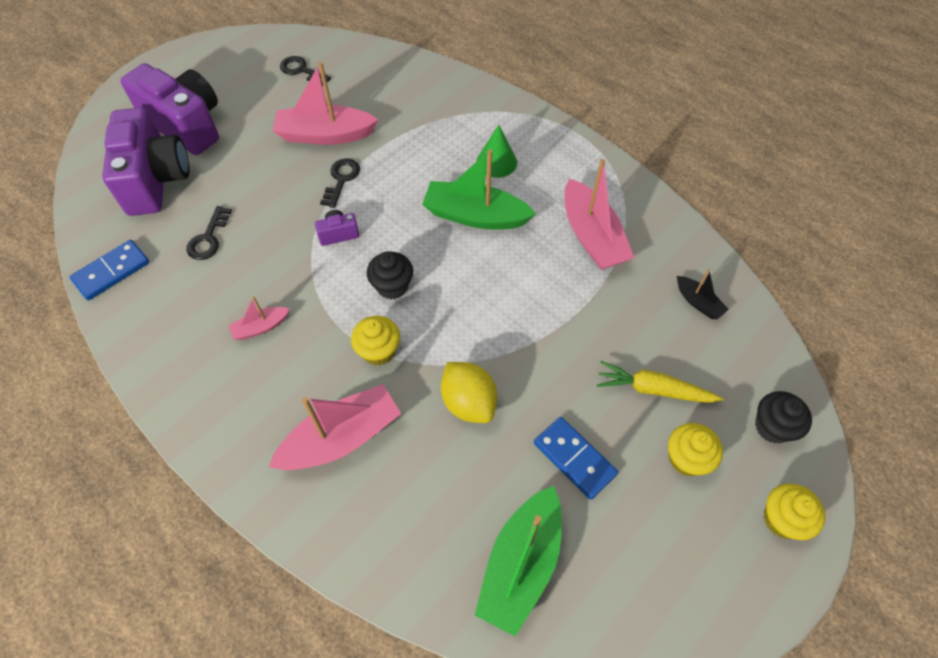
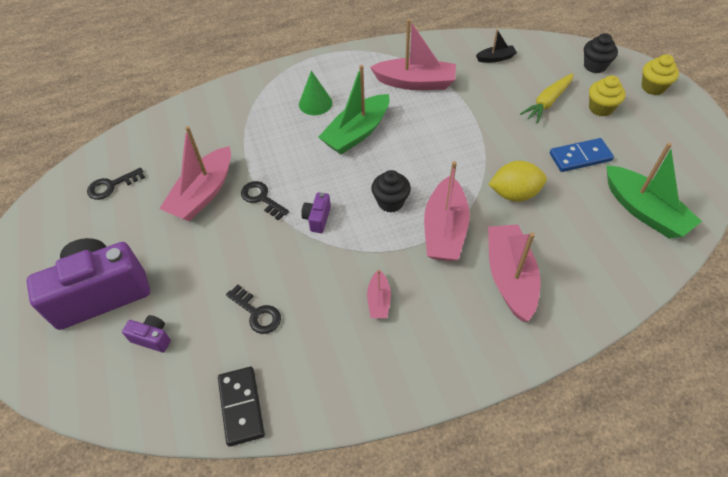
camera: 60 degrees left, 5 degrees down
blue domino [70,240,149,300] -> black domino [218,367,265,447]
purple camera [102,107,189,216] -> purple camera [122,315,171,353], size x0.41
yellow cupcake [351,316,400,365] -> pink boat [424,161,470,261]

